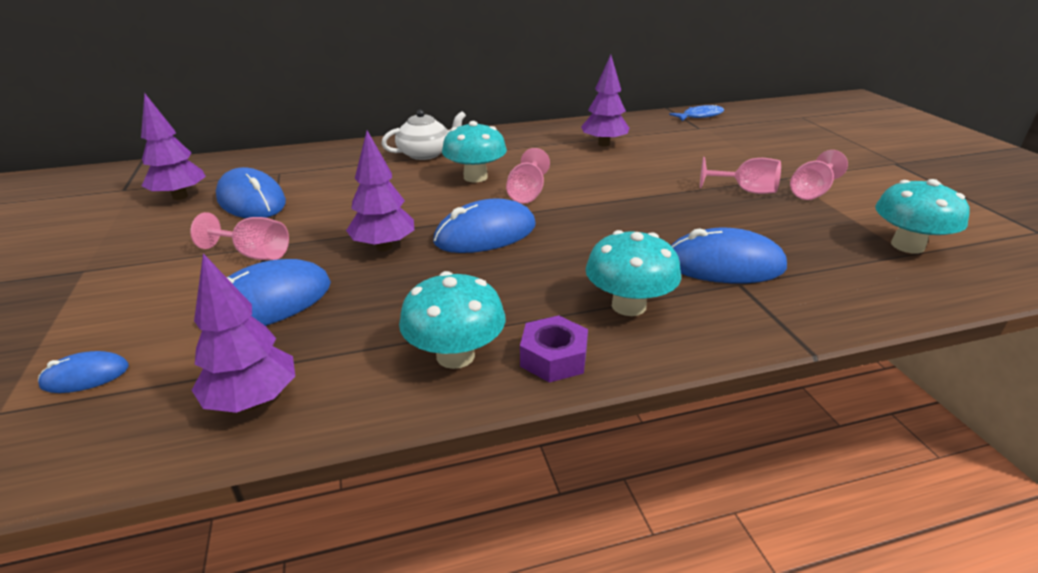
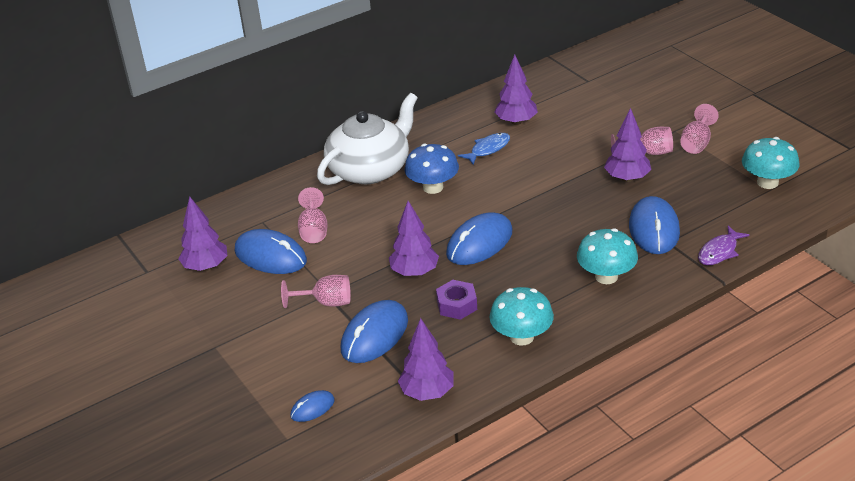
camera: 15 degrees left, 5 degrees up
white teapot [381,110,466,160] -> white teapot [317,93,418,185], size x1.71
turquoise mushroom [442,121,507,182] -> blue mushroom [404,144,459,194]
pink goblet [506,148,550,204] -> pink goblet moved to [298,187,328,243]
purple nut [520,316,588,383] -> purple nut moved to [436,280,477,320]
blue fish [669,104,724,121] -> blue fish moved to [458,133,510,165]
blue mouse [671,228,787,283] -> blue mouse turned 75 degrees counterclockwise [629,196,680,254]
none -> purple tree [604,108,651,182]
none -> purple fish [698,226,749,265]

